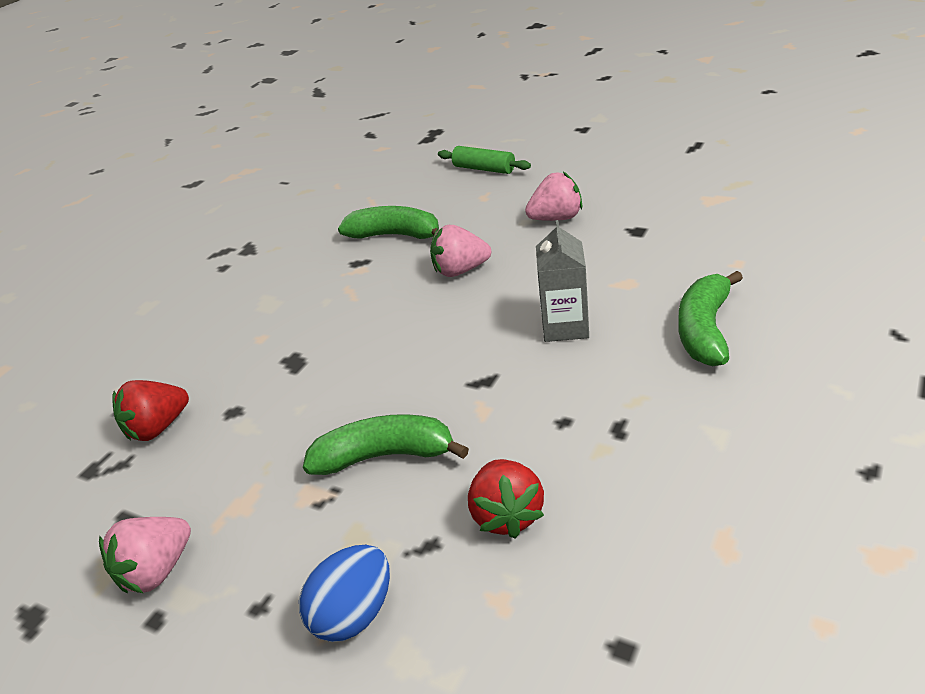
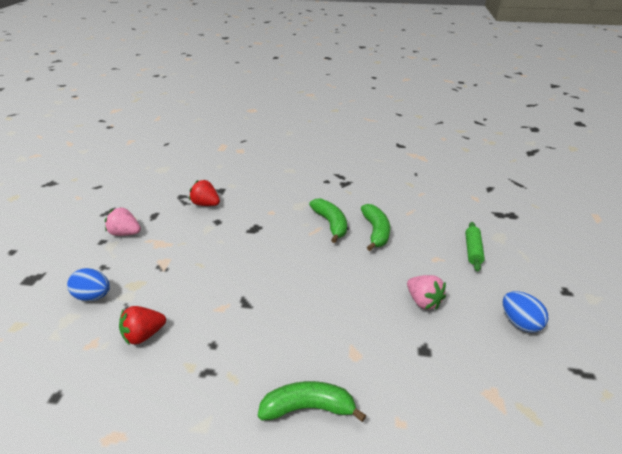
camera: 65 degrees right, 0 degrees up
green banana [303,414,469,475] -> green banana moved to [309,199,347,243]
pink strawberry [430,225,491,277] -> none
grey carton [536,220,589,342] -> none
none -> blue egg [503,291,548,332]

